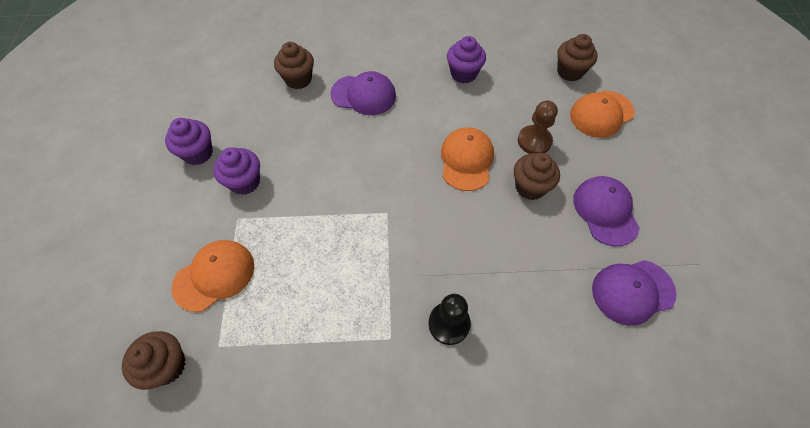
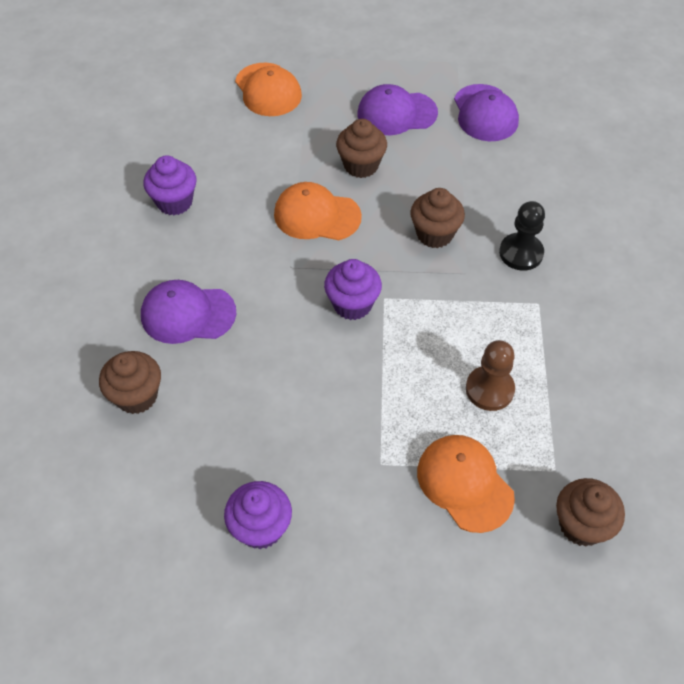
camera: 85 degrees left, 5 degrees down
purple cupcake [213,147,260,195] -> purple cupcake moved to [324,259,382,320]
purple cap [330,71,396,115] -> purple cap turned 105 degrees counterclockwise [141,280,236,344]
brown pawn [518,100,558,154] -> brown pawn moved to [466,340,515,411]
brown cupcake [557,34,598,81] -> brown cupcake moved to [410,188,465,248]

